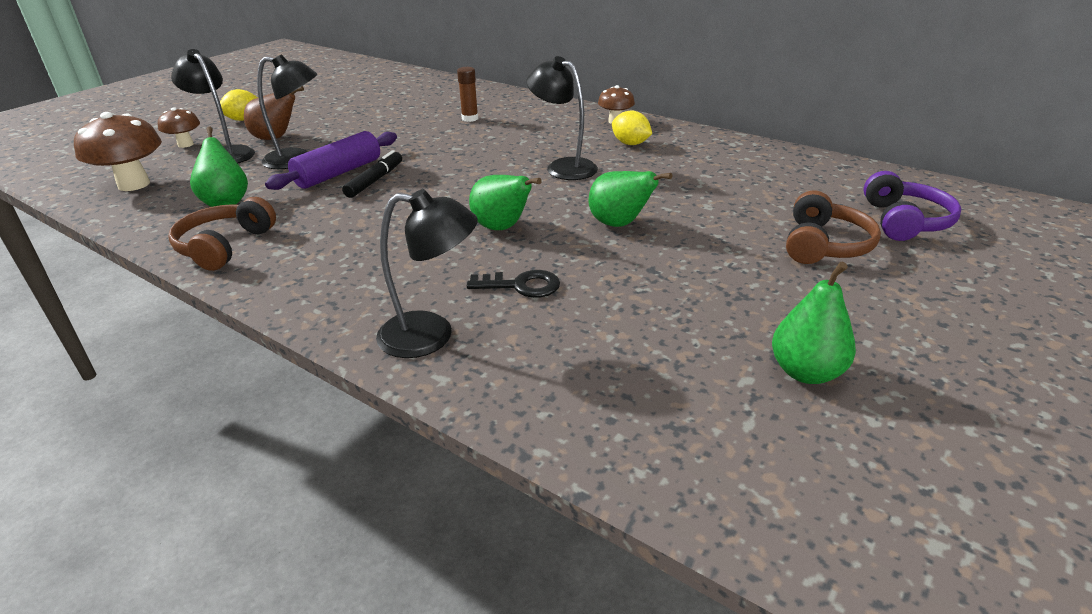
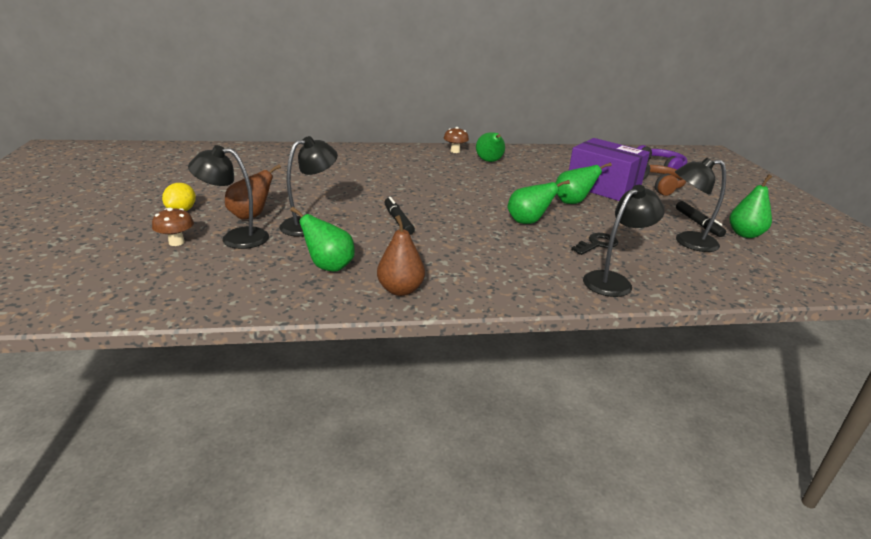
camera: 45 degrees left, 5 degrees down
brown mushroom [74,112,162,191] -> none
brown headphones [168,197,276,271] -> brown pear [377,215,425,296]
purple rolling pin [265,131,397,190] -> none
brown glue stick [457,67,478,122] -> none
black lamp [527,56,598,180] -> black lamp moved to [675,157,726,252]
yellow lemon [612,111,652,145] -> green pear [476,132,505,162]
none -> purple box [569,138,650,201]
none -> black marker [676,201,726,237]

